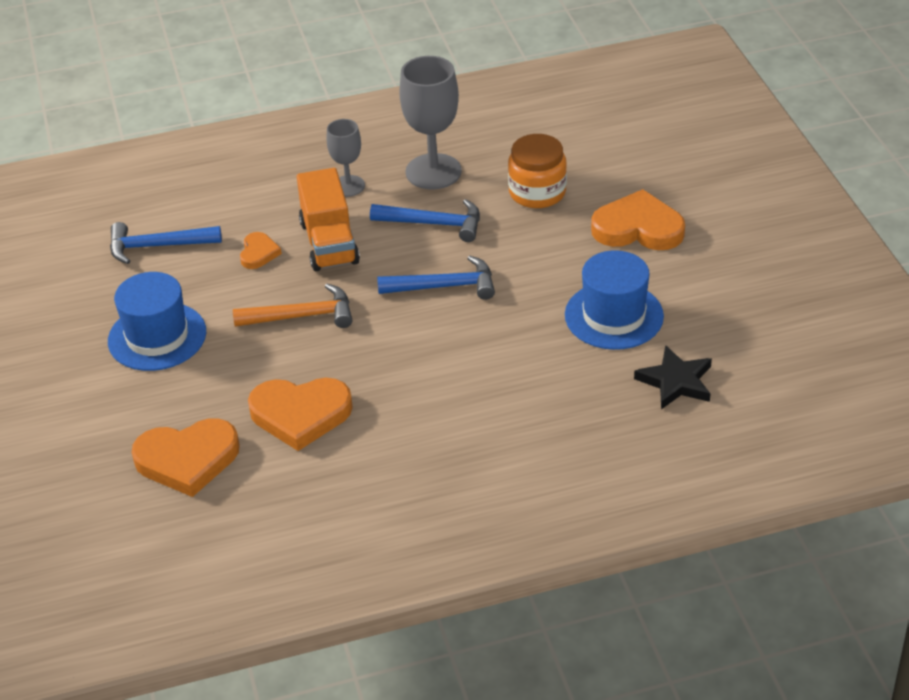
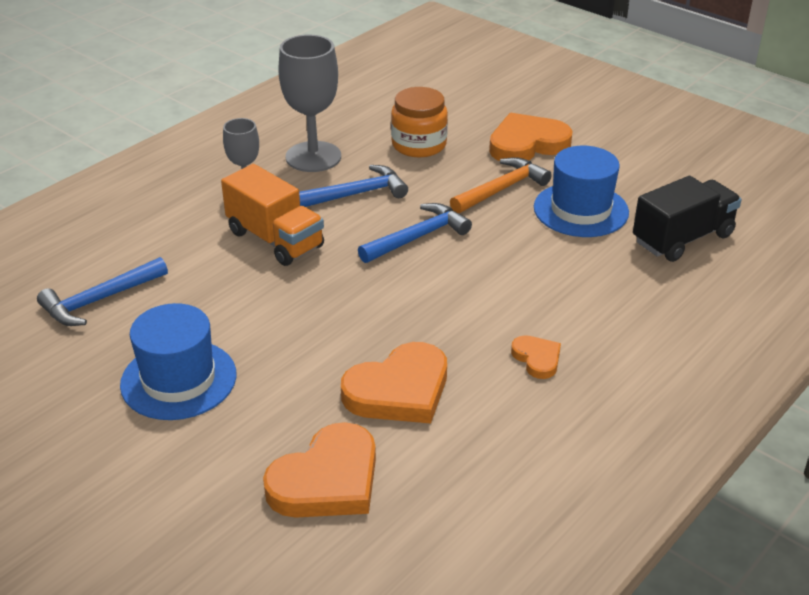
camera: 35 degrees left, 5 degrees down
orange hammer [233,284,352,328] -> orange hammer moved to [450,157,552,213]
orange heart [240,232,282,269] -> orange heart moved to [511,335,561,379]
black star [634,345,712,409] -> black truck [633,176,742,262]

